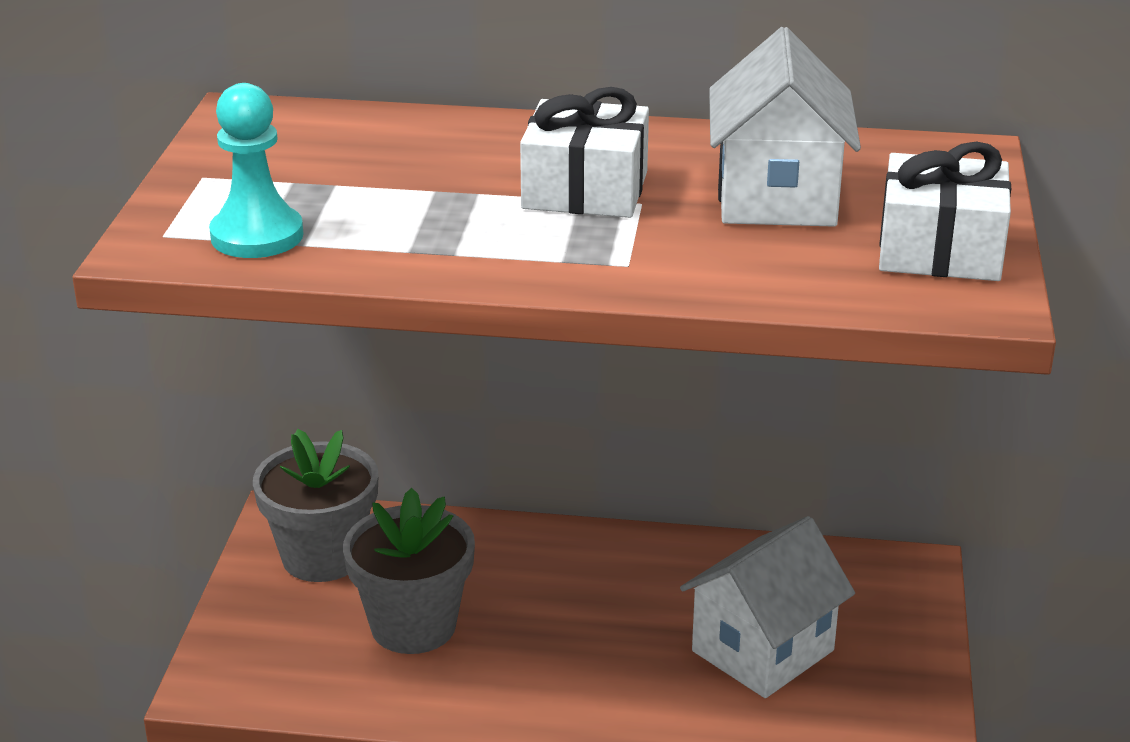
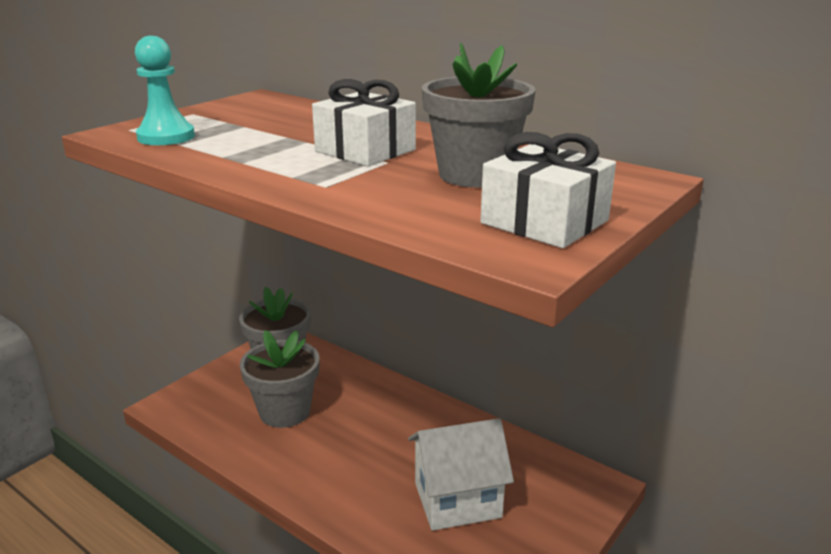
camera: 30 degrees right, 5 degrees down
white house [709,27,861,227] -> grey flower pot [422,43,536,187]

